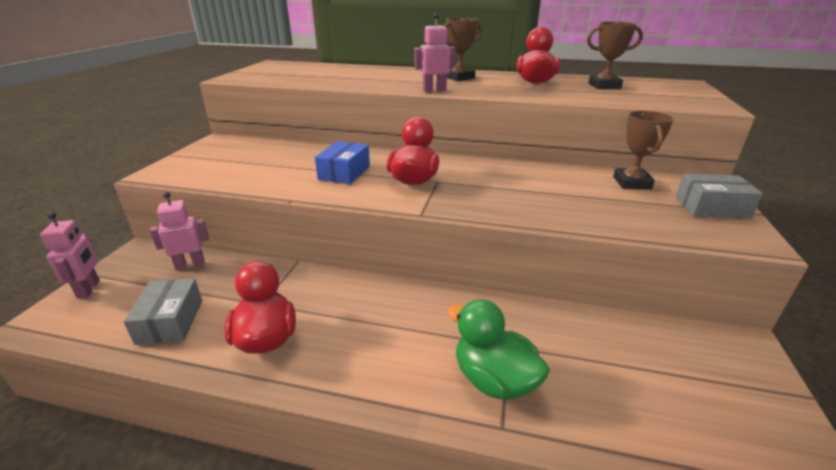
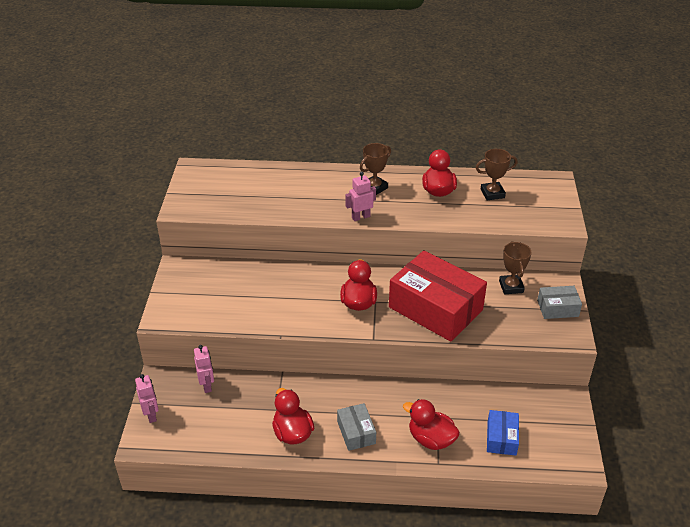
camera: 10 degrees left, 10 degrees up
grey box [123,279,202,345] -> grey box moved to [337,403,376,451]
pink robot [150,192,209,270] -> pink robot turned 105 degrees clockwise [194,345,214,393]
blue box [315,141,370,184] -> blue box moved to [487,410,519,456]
green duck [447,299,550,400] -> red duck [403,399,460,450]
none -> red box [389,250,487,342]

